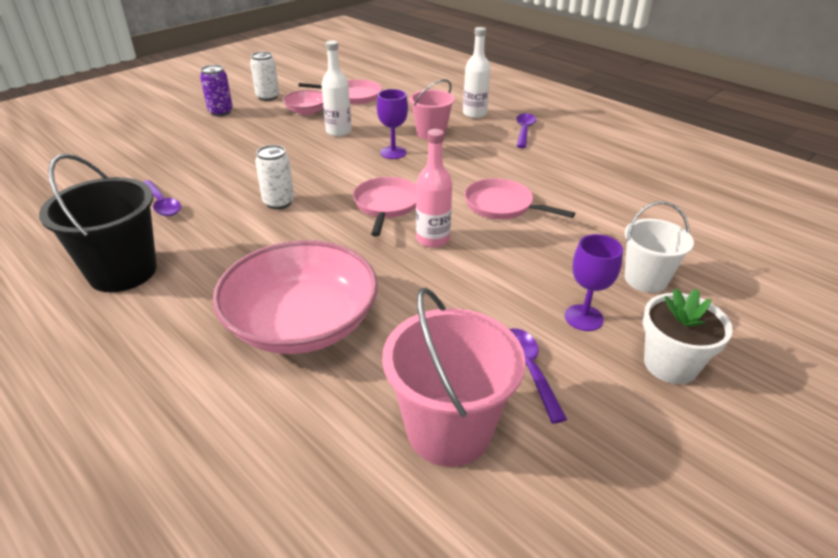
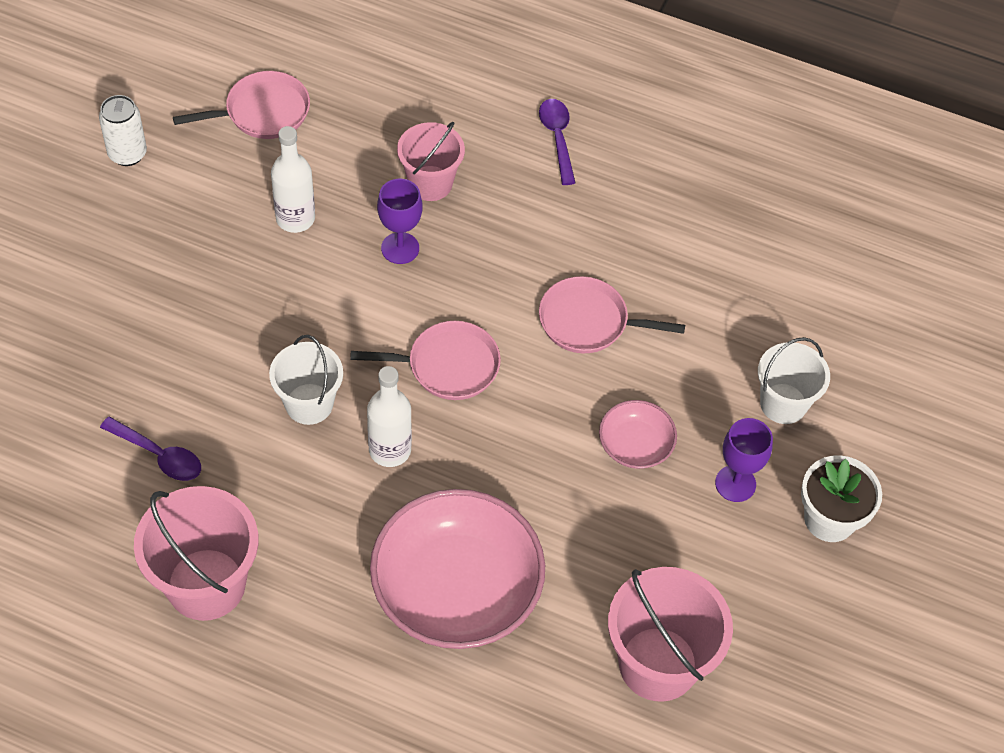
camera: 25 degrees left, 20 degrees up
black bucket [39,153,157,292] -> pink bucket [134,486,258,621]
purple can [200,65,233,116] -> none
white can [255,145,294,209] -> white bucket [269,335,343,425]
pink bowl [283,90,323,115] -> pink bowl moved to [599,400,677,469]
pink pan [353,177,416,237] -> pink pan turned 105 degrees clockwise [350,321,501,400]
pink bottle [416,129,452,248] -> none
white bottle [463,27,491,118] -> white bottle moved to [367,366,412,467]
purple spoon [509,329,567,424] -> none

